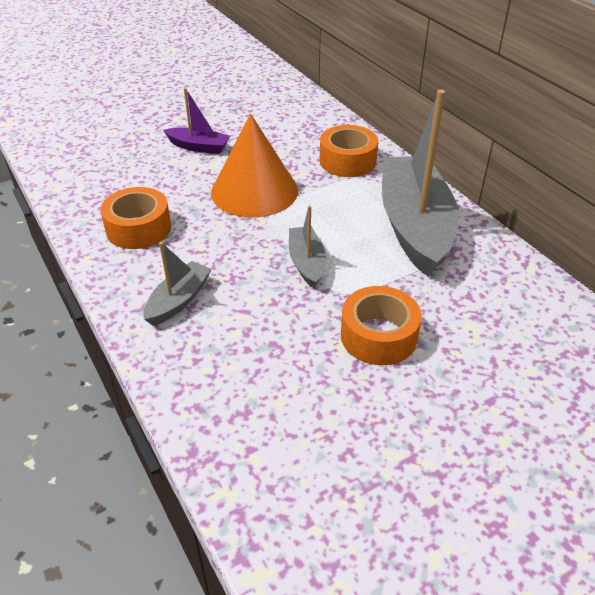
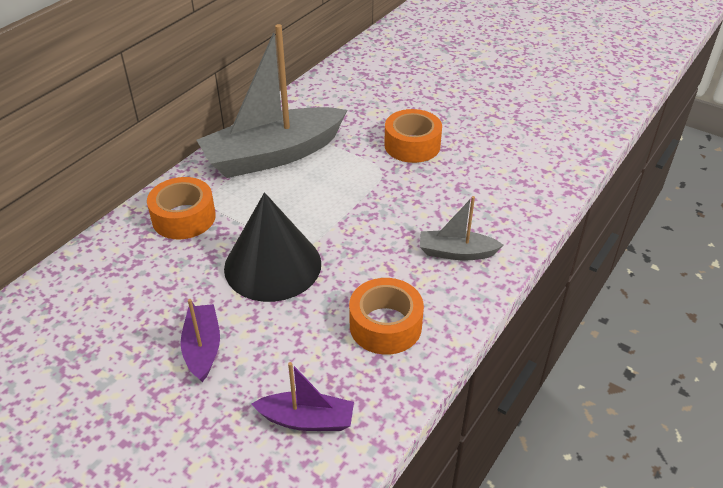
camera: 115 degrees left, 0 degrees up
orange cone [211,114,298,218] -> black cone [224,192,321,302]
grey boat [289,205,326,288] -> none
none -> purple boat [252,362,354,431]

